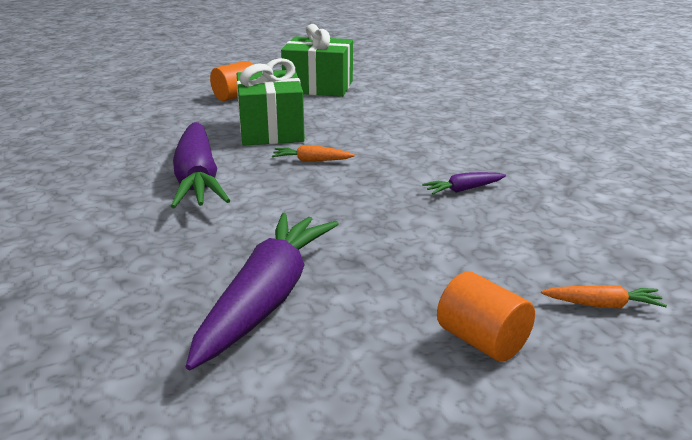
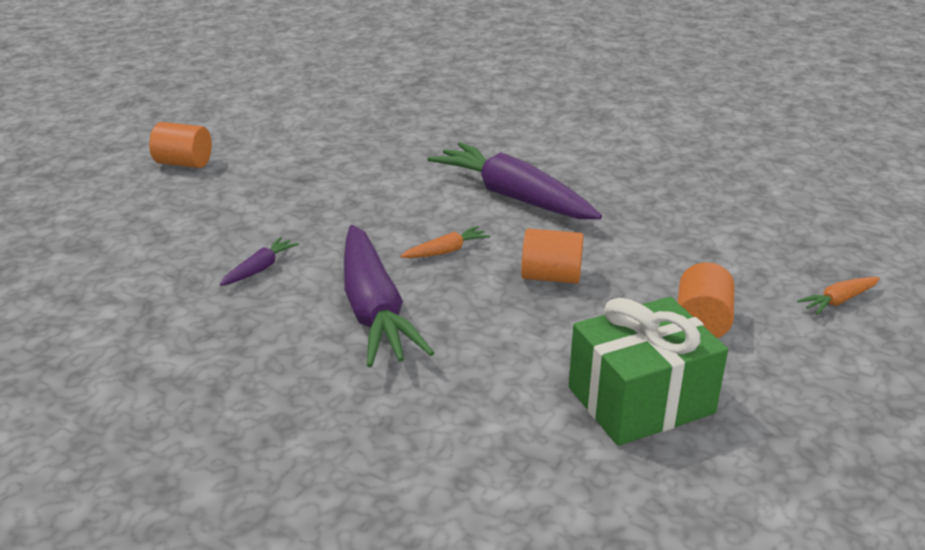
camera: 145 degrees right, 5 degrees up
purple carrot [186,213,339,370] -> purple carrot moved to [344,225,434,367]
green gift [237,58,305,145] -> orange cylinder [521,228,584,284]
orange carrot [541,285,667,308] -> orange carrot moved to [797,277,880,315]

